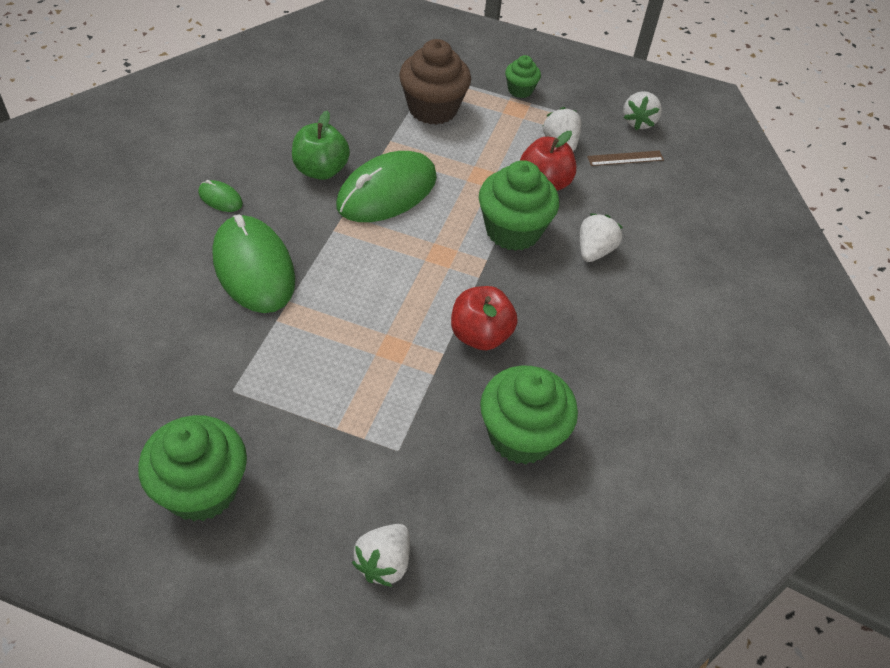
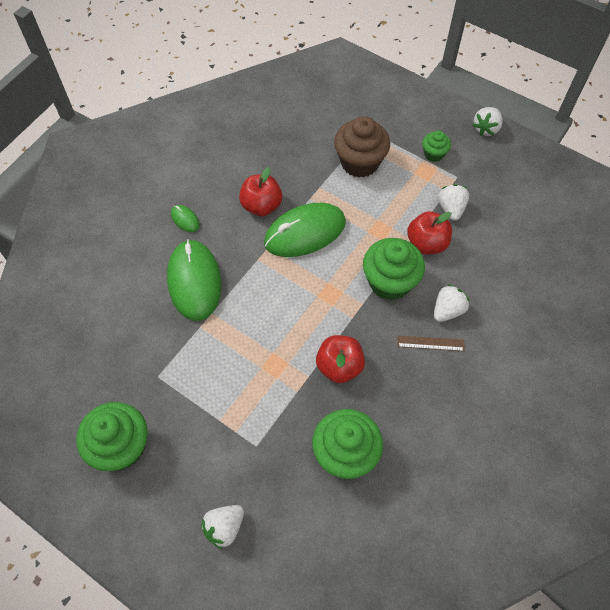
camera: 20 degrees right, 10 degrees up
green apple [292,111,350,180] -> red apple [239,167,282,216]
brown ruler [587,151,664,166] -> brown ruler moved to [397,335,465,351]
white strawberry [623,91,662,130] -> white strawberry moved to [473,107,502,136]

